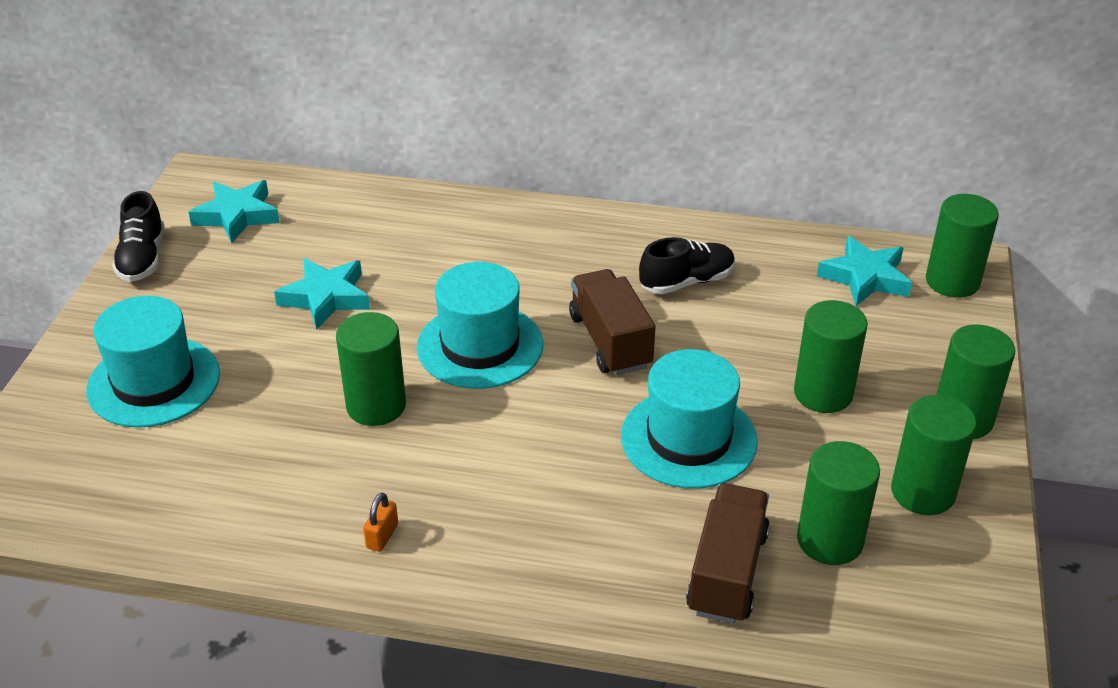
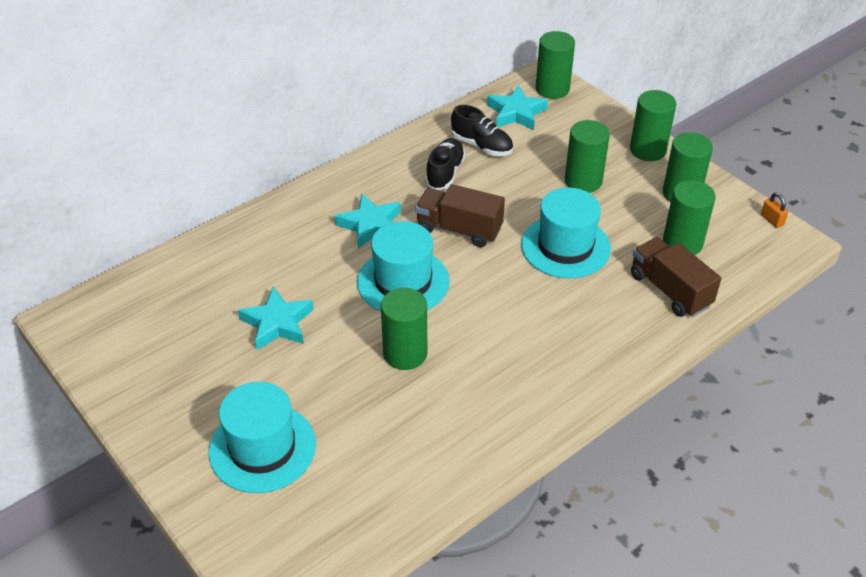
camera: 50 degrees left, 5 degrees up
black shoe [112,191,165,282] -> black shoe moved to [451,105,513,156]
turquoise star [188,180,280,243] -> turquoise star moved to [335,194,401,249]
orange padlock [363,493,398,552] -> orange padlock moved to [761,192,788,228]

